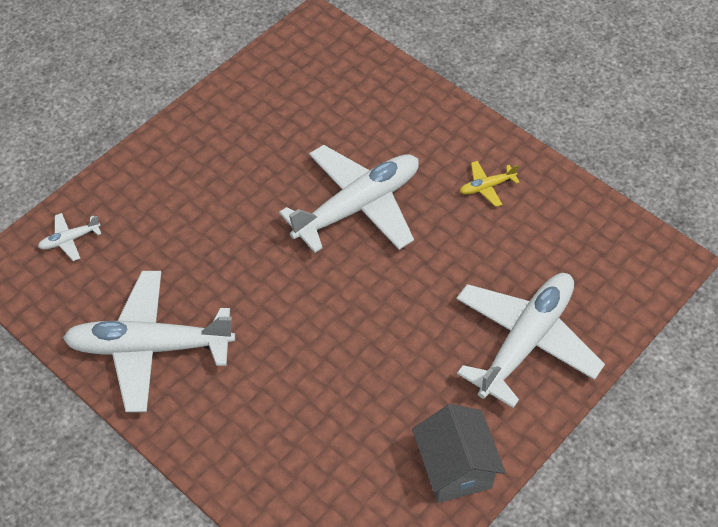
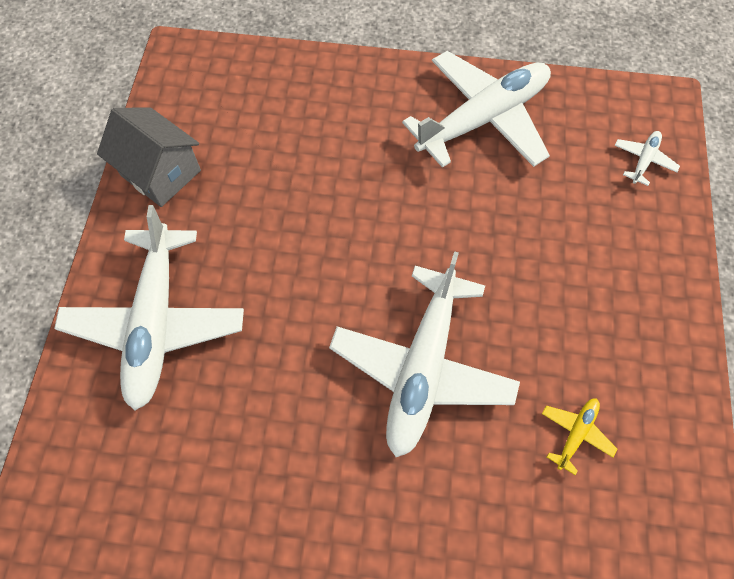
camera: 145 degrees right, 10 degrees up
yellow plane [460,161,520,207] -> yellow plane moved to [542,399,617,475]

